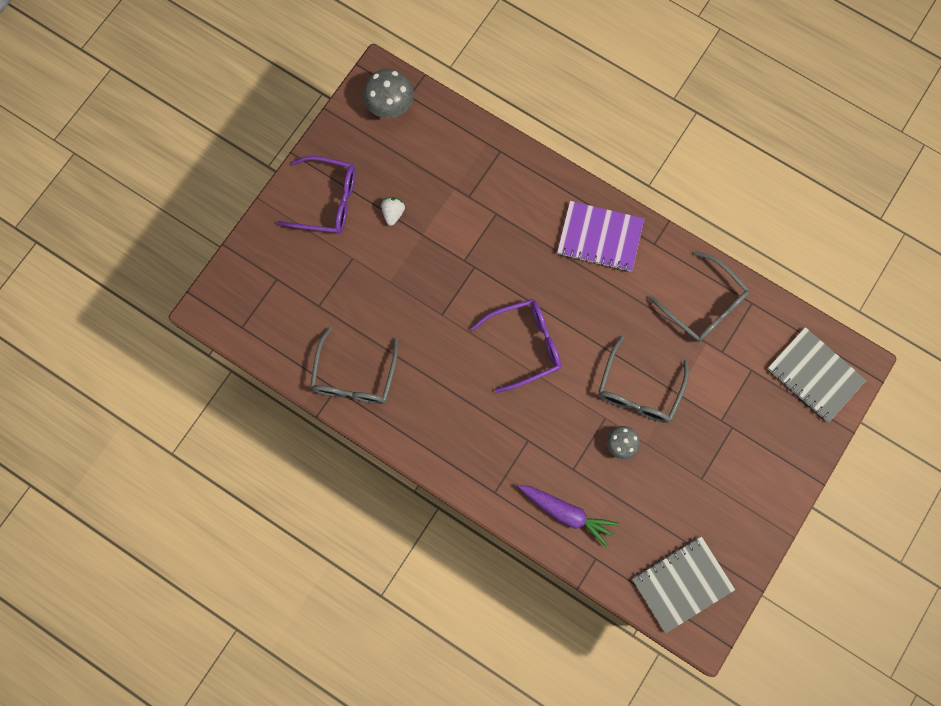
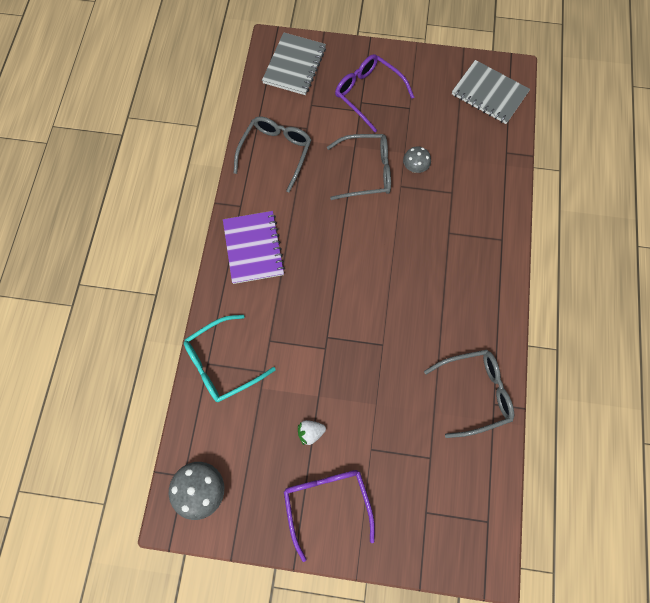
camera: 115 degrees left, 5 degrees down
purple glasses [471,299,561,393] -> purple glasses moved to [335,54,414,132]
purple carrot [518,485,619,547] -> none
none -> turquoise glasses [184,315,276,402]

